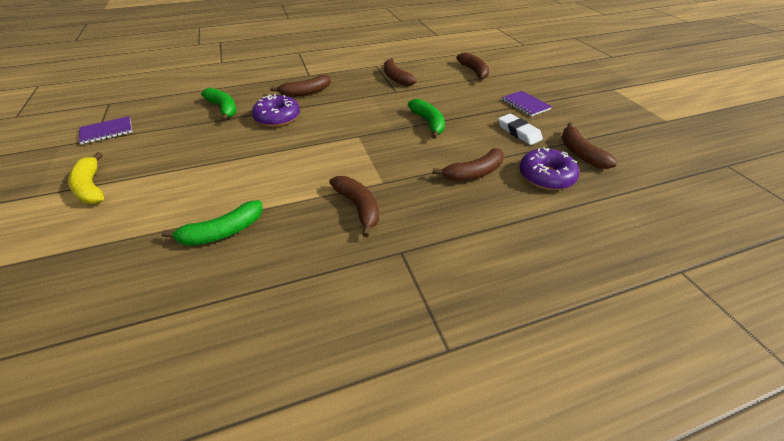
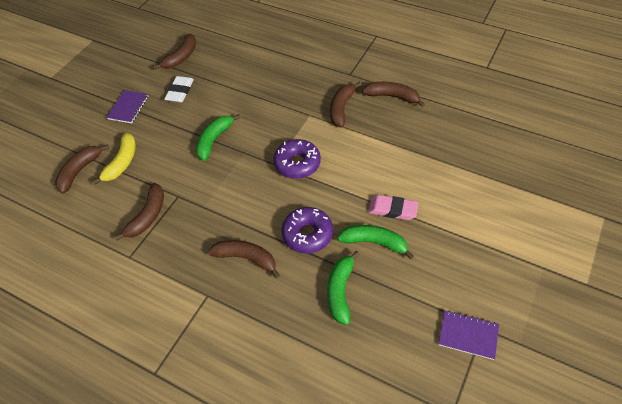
camera: 130 degrees left, 10 degrees up
yellow banana [68,152,104,204] -> yellow banana moved to [92,133,136,185]
green banana [162,200,263,246] -> green banana moved to [337,225,414,260]
brown banana [432,148,504,181] -> brown banana moved to [362,82,425,107]
purple donut [519,147,579,190] -> purple donut moved to [273,139,321,179]
none -> pink eraser [368,195,418,220]

